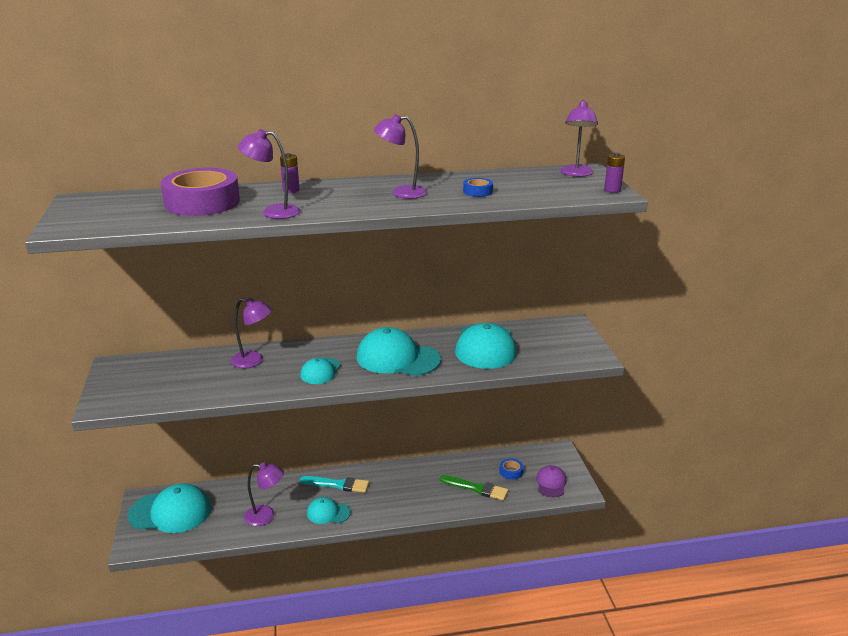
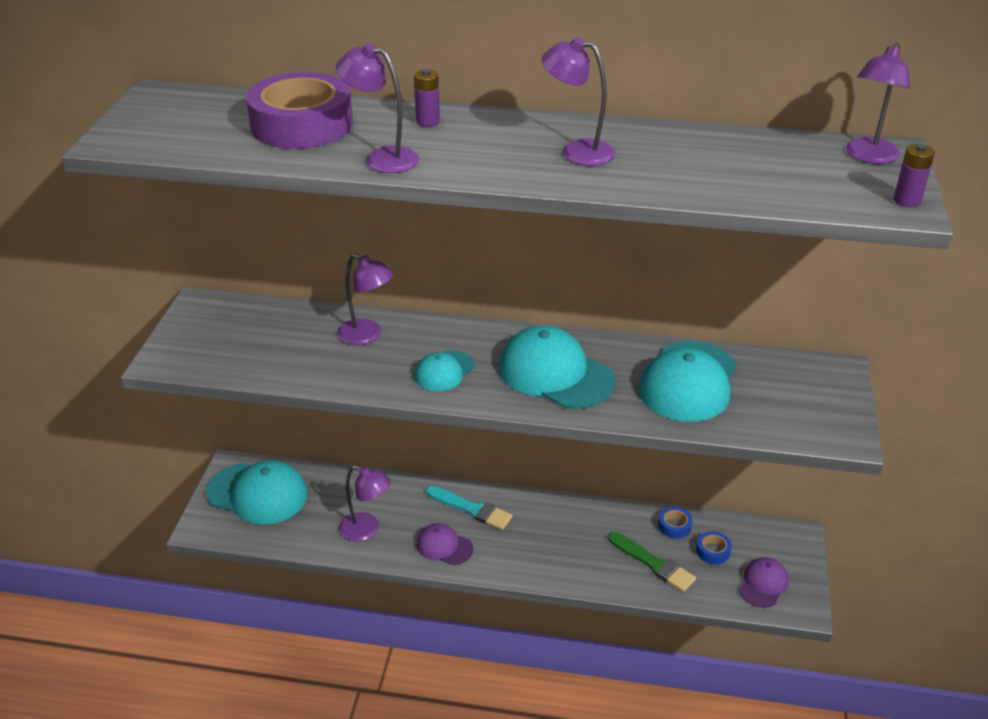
camera: 20 degrees right, 10 degrees up
turquoise cap [307,497,351,524] -> purple cap [417,523,473,565]
blue tape [463,178,493,197] -> blue tape moved to [658,507,692,539]

